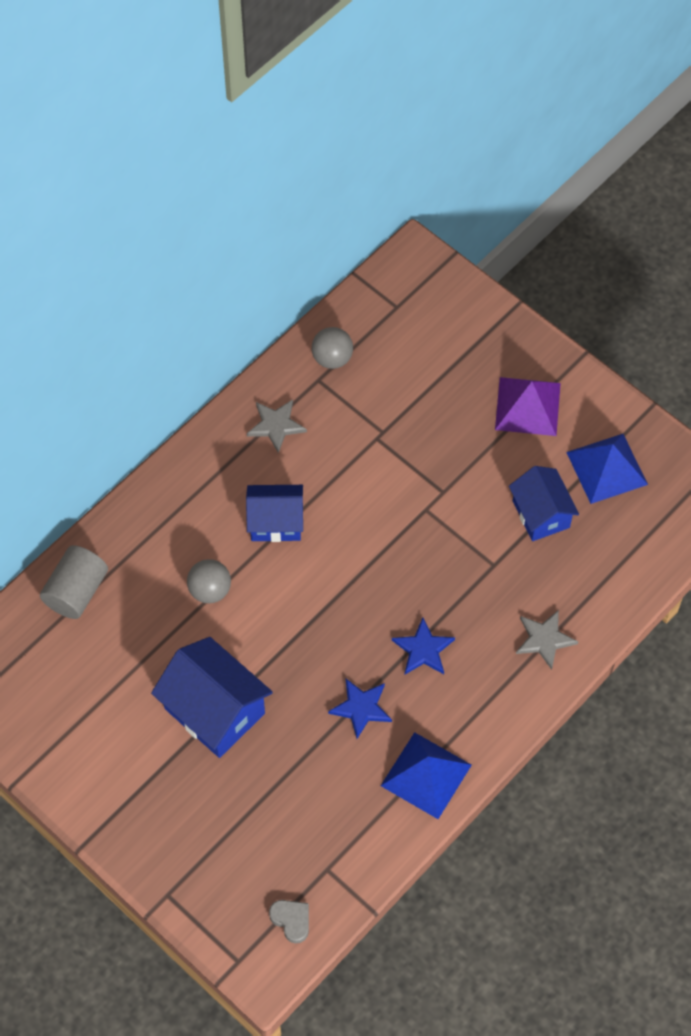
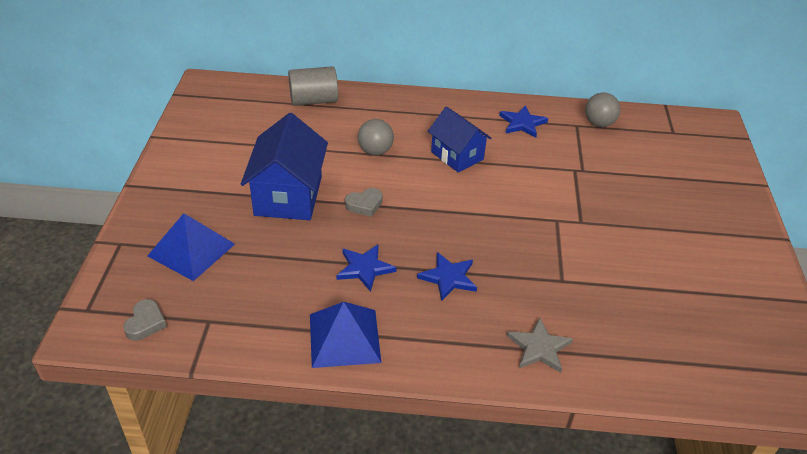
camera: 50 degrees right, 20 degrees down
grey star [247,399,307,453] -> blue star [499,105,548,138]
purple pyramid [495,377,561,436] -> none
blue house [509,466,579,541] -> none
blue pyramid [566,434,648,504] -> blue pyramid moved to [148,213,235,281]
none -> grey heart [345,188,383,217]

